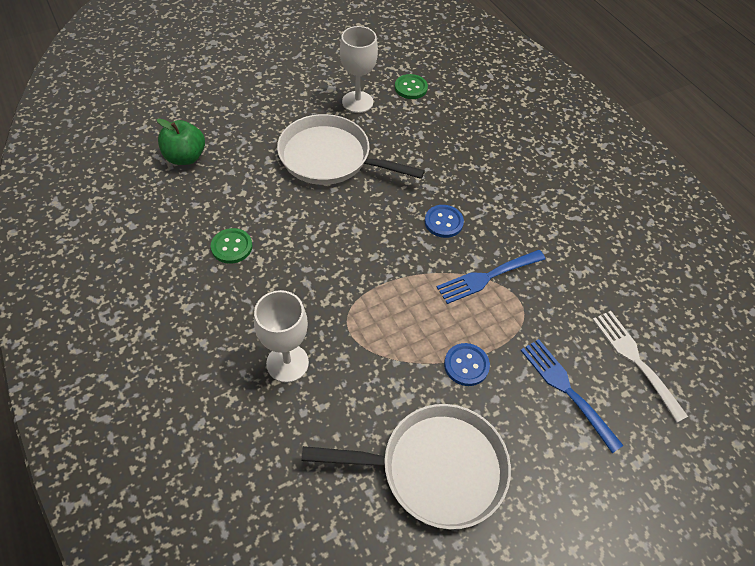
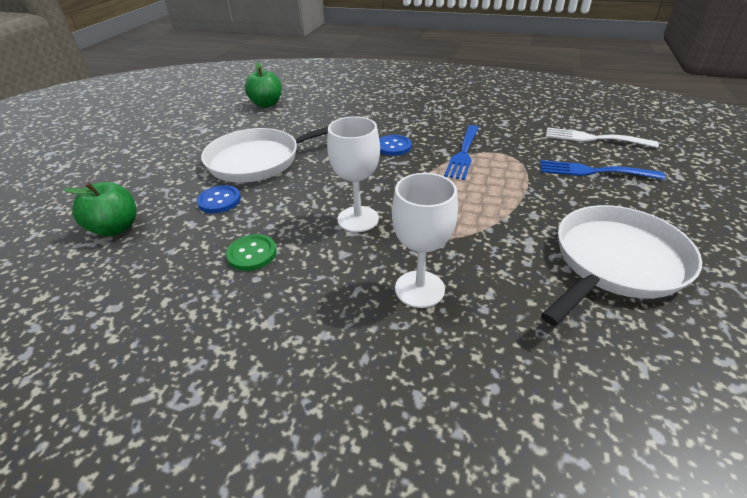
camera: 40 degrees left, 15 degrees down
white goblet [340,26,378,113] -> white goblet moved to [327,116,380,232]
green button [395,74,428,99] -> green apple [245,63,282,108]
blue button [444,343,490,386] -> blue button moved to [197,185,241,213]

